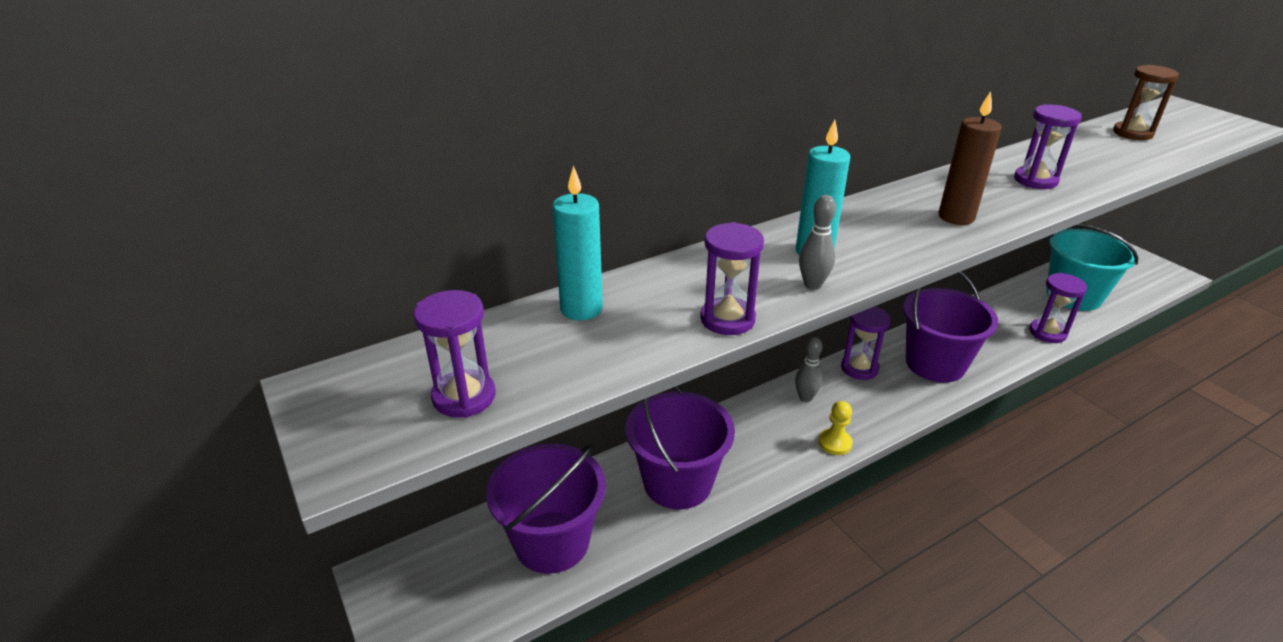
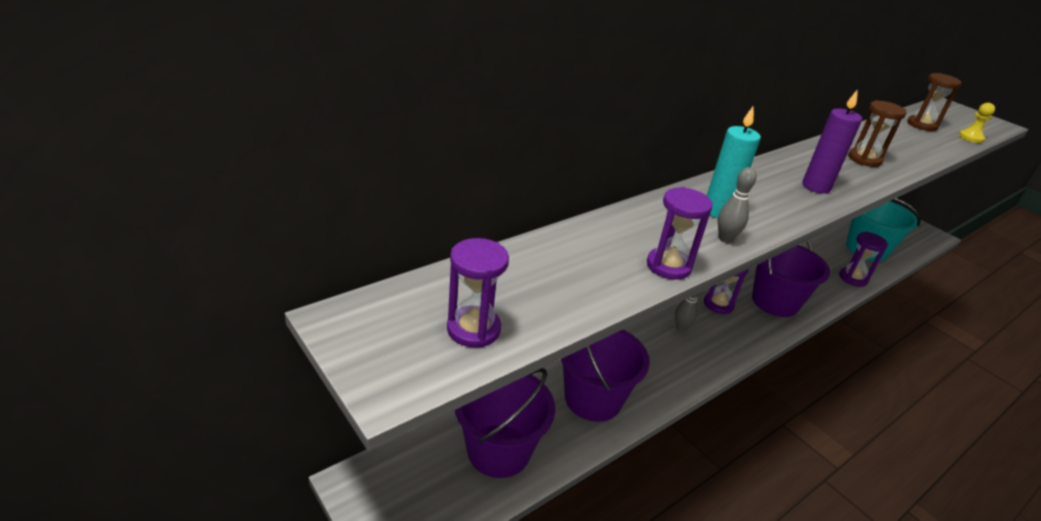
camera: 10 degrees left, 0 degrees up
turquoise candle [552,165,603,321] -> none
yellow pawn [818,401,853,455] -> yellow pawn moved to [959,103,995,143]
brown candle [938,91,1002,225] -> purple candle [802,89,862,193]
purple hourglass [1014,104,1082,189] -> brown hourglass [848,100,907,167]

